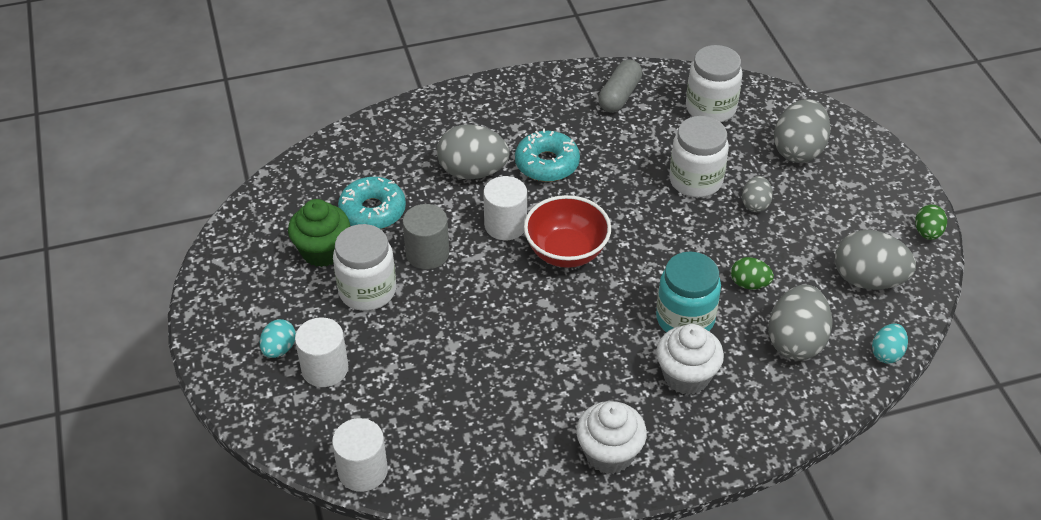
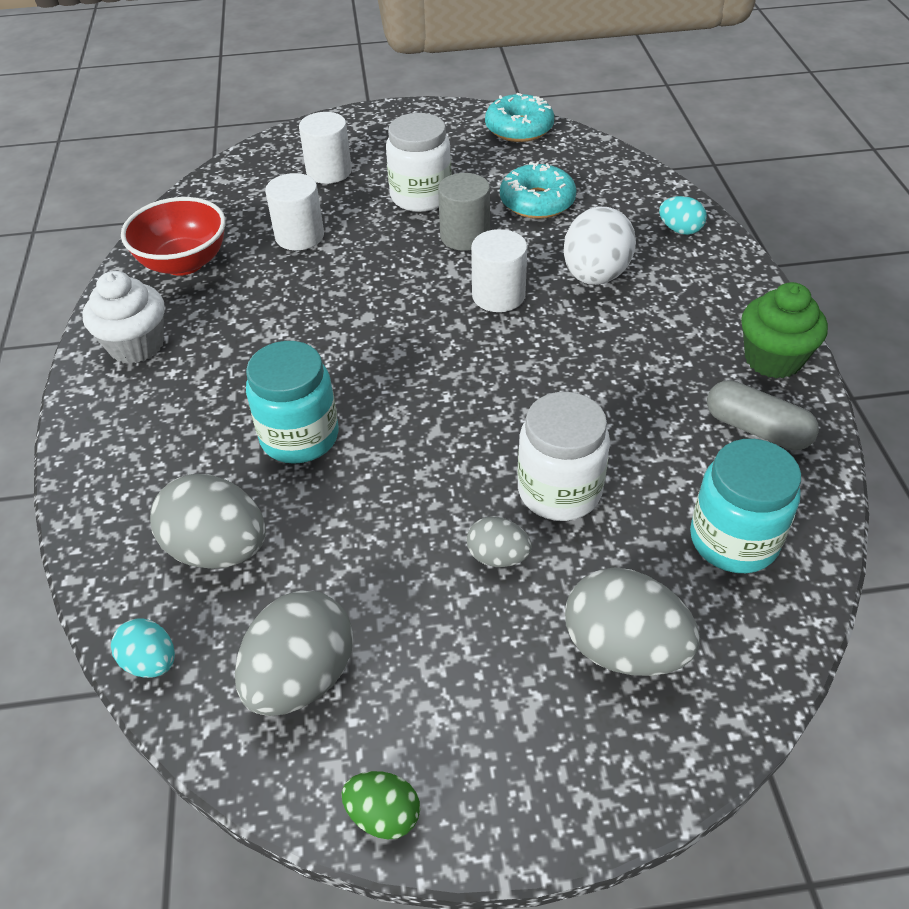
camera: 100 degrees right, 0 degrees up
turquoise egg [260,319,296,358] -> turquoise egg moved to [659,196,707,235]
green cupcake [288,199,350,267] -> green cupcake moved to [741,282,828,378]
white cylinder [332,418,388,492] -> white cylinder moved to [265,173,324,250]
grey egg [437,124,510,179] -> white egg [563,207,636,285]
turquoise donut [515,129,580,182] -> turquoise donut moved to [485,93,554,142]
red bowl [524,195,611,268] -> red bowl moved to [121,197,225,276]
white cupcake [656,324,724,395] -> none
white jar [686,45,742,122] -> turquoise jar [690,439,801,573]
green egg [731,257,774,289] -> none

